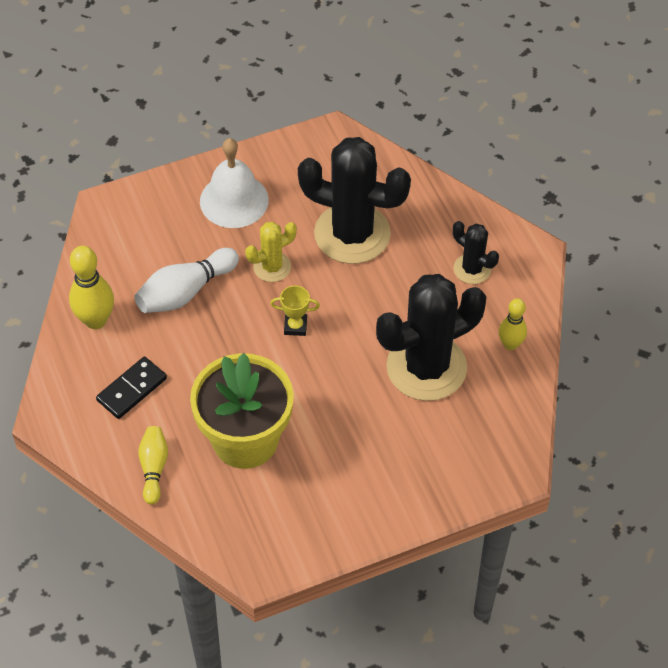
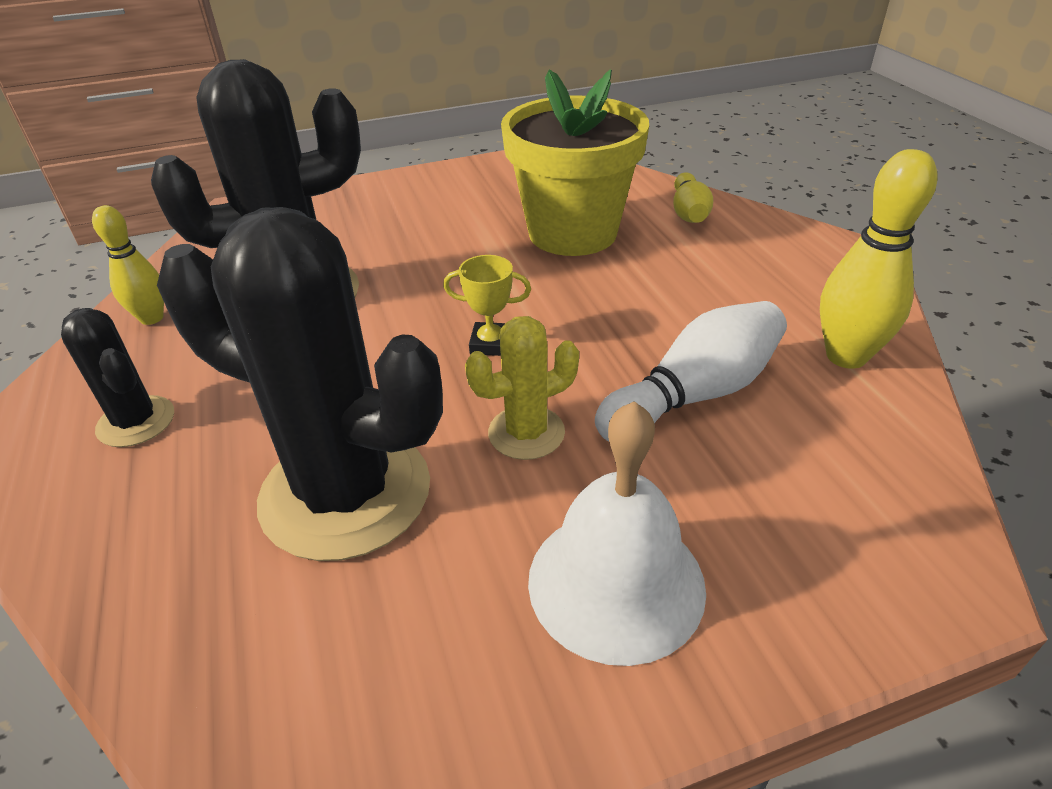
camera: 175 degrees left, 15 degrees down
black domino [96,357,167,419] -> none

